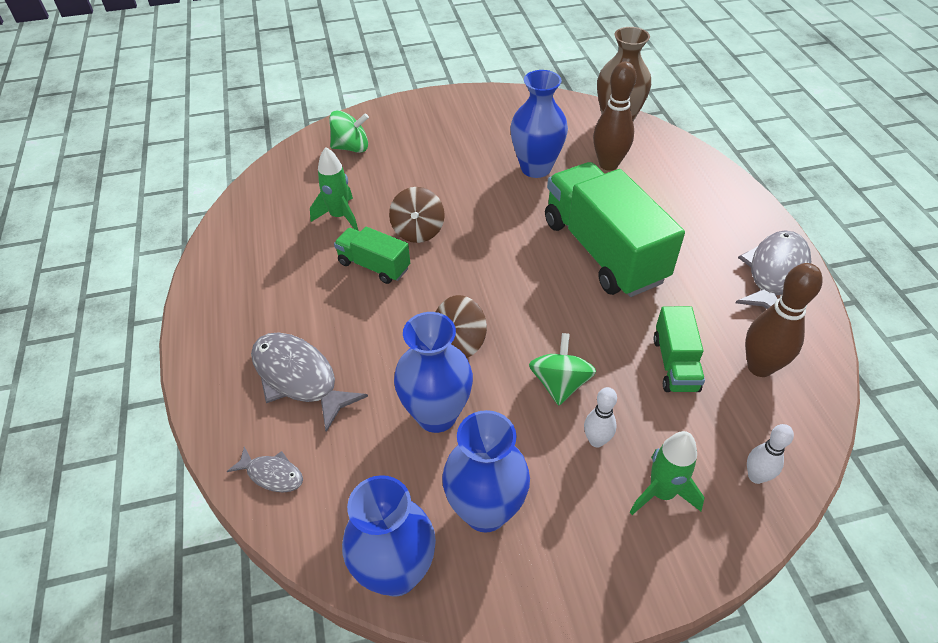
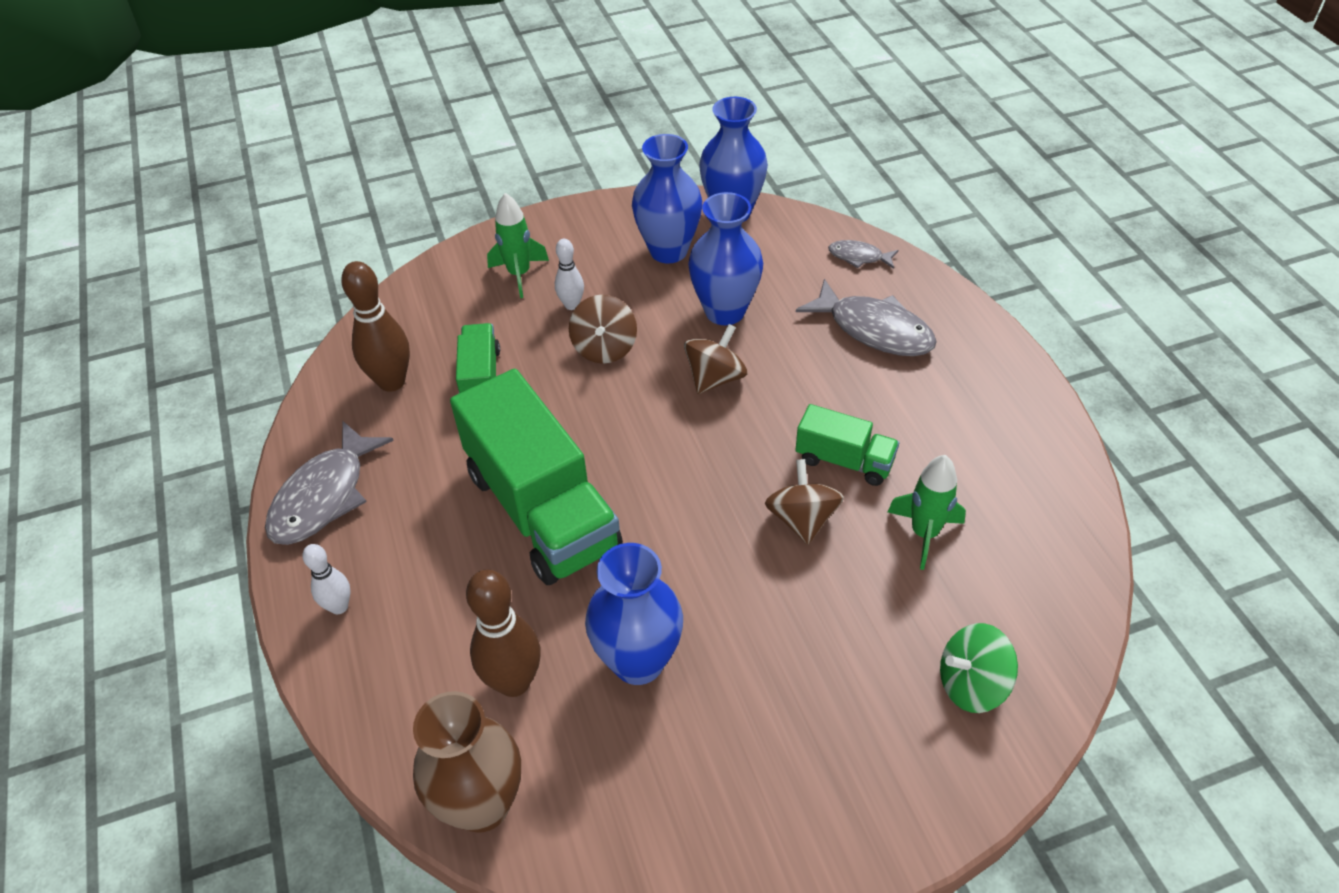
camera: 175 degrees right, 0 degrees up
green spinning top [529,333,596,406] -> brown spinning top [569,295,637,364]
white bowling pin [747,424,794,484] -> white bowling pin moved to [302,544,351,614]

